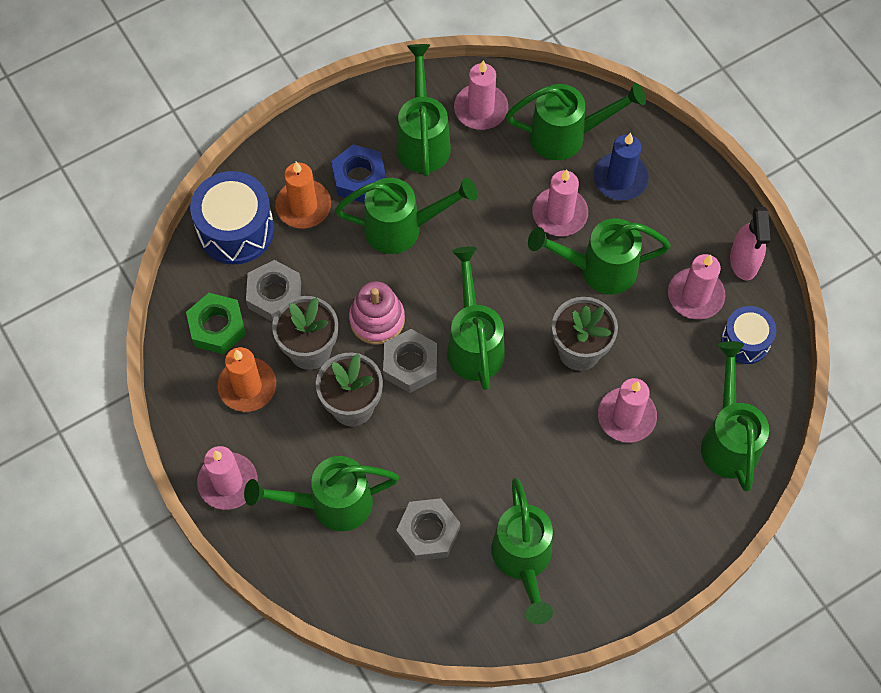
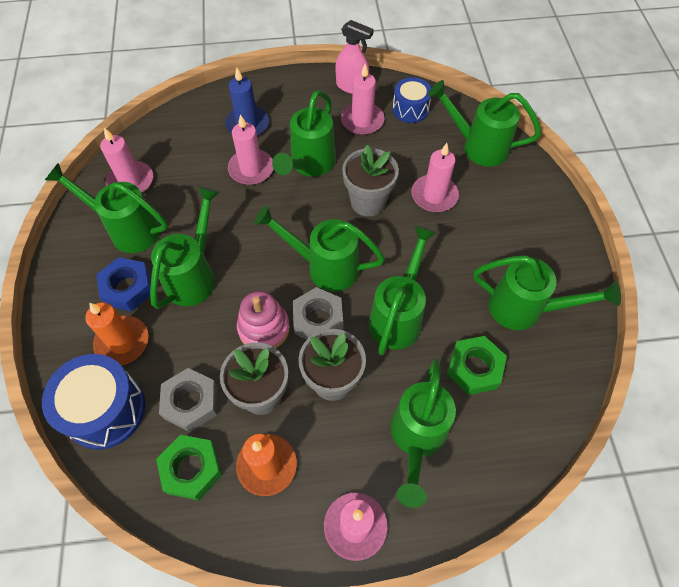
camera: 65 degrees left, 5 degrees down
grey nut [396,498,460,561] -> green nut [447,336,507,395]
green watering can [506,83,646,160] -> green watering can moved to [369,225,437,355]

